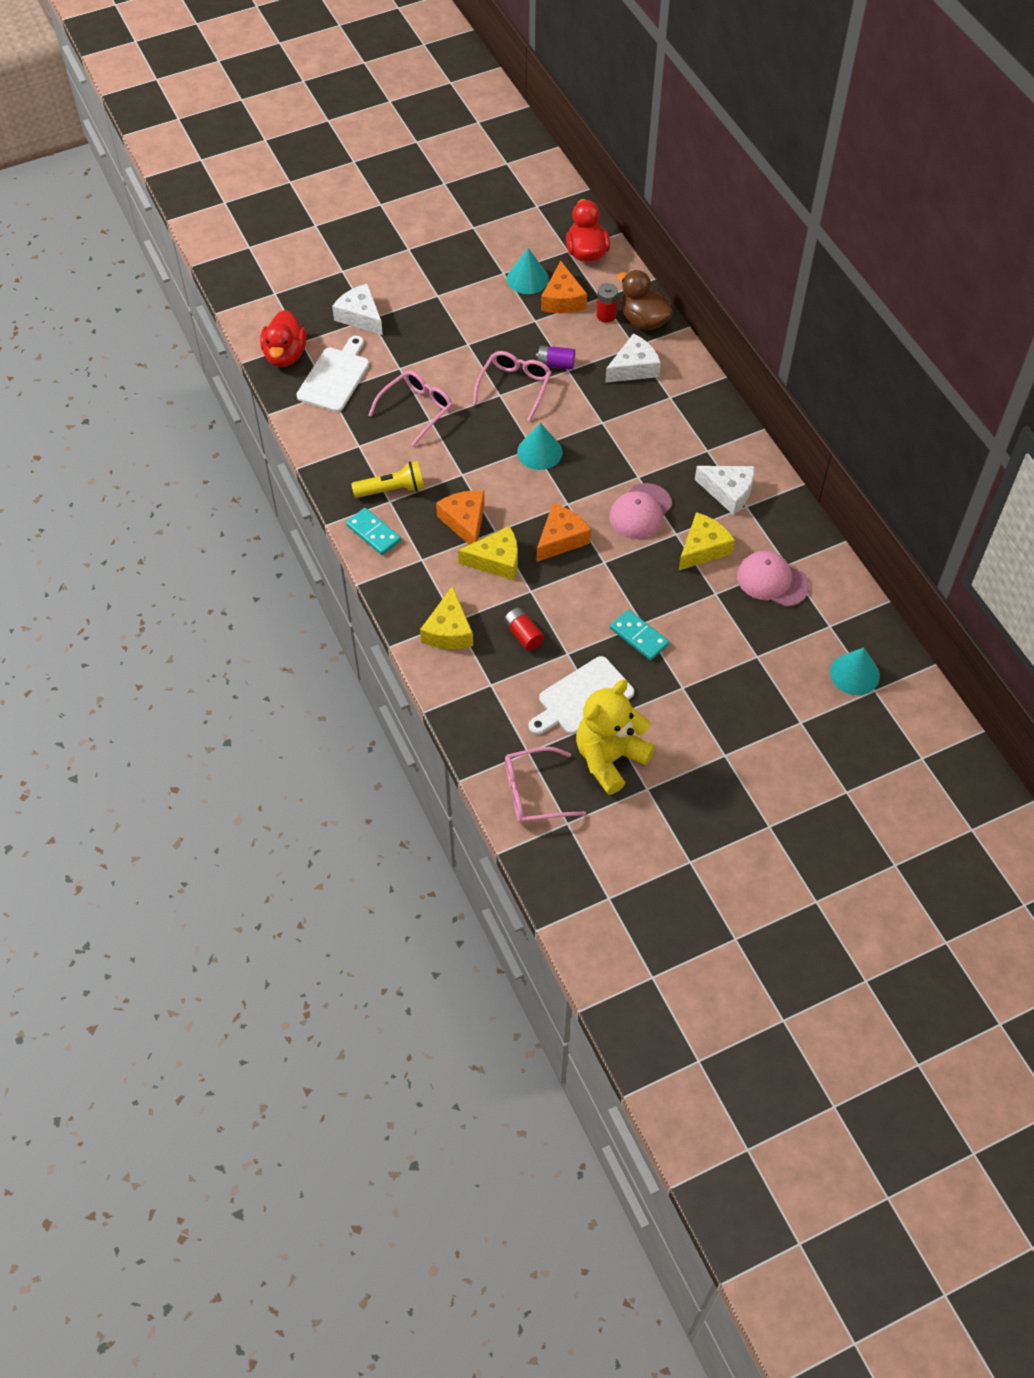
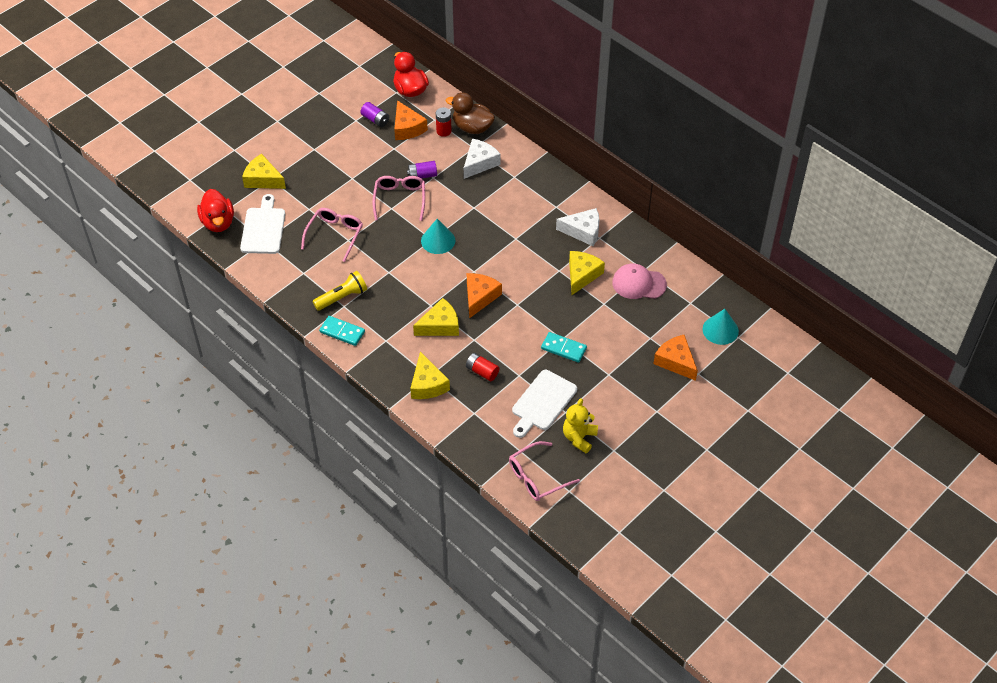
camera: 20 degrees left, 5 degrees down
white cheese [332,283,383,335] -> yellow cheese [242,154,286,189]
orange cheese [436,490,485,545] -> orange cheese moved to [654,335,698,381]
turquoise cone [507,248,549,294] -> purple battery [360,102,389,127]
yellow teddy bear [576,680,655,795] -> yellow teddy bear [563,399,598,453], size x0.64
pink cap [610,483,672,539] -> none

